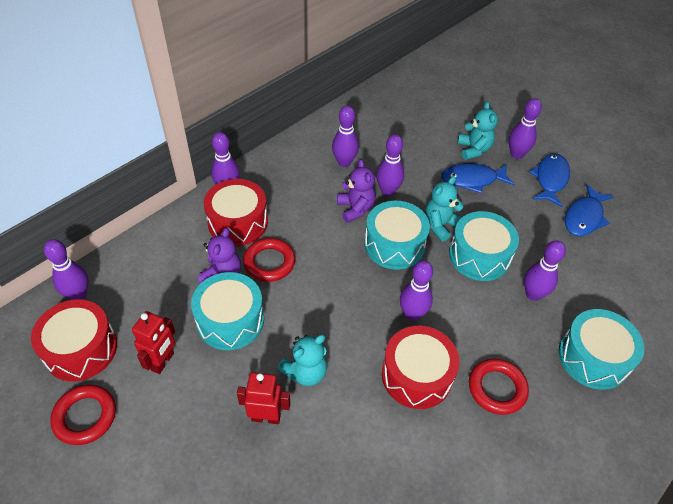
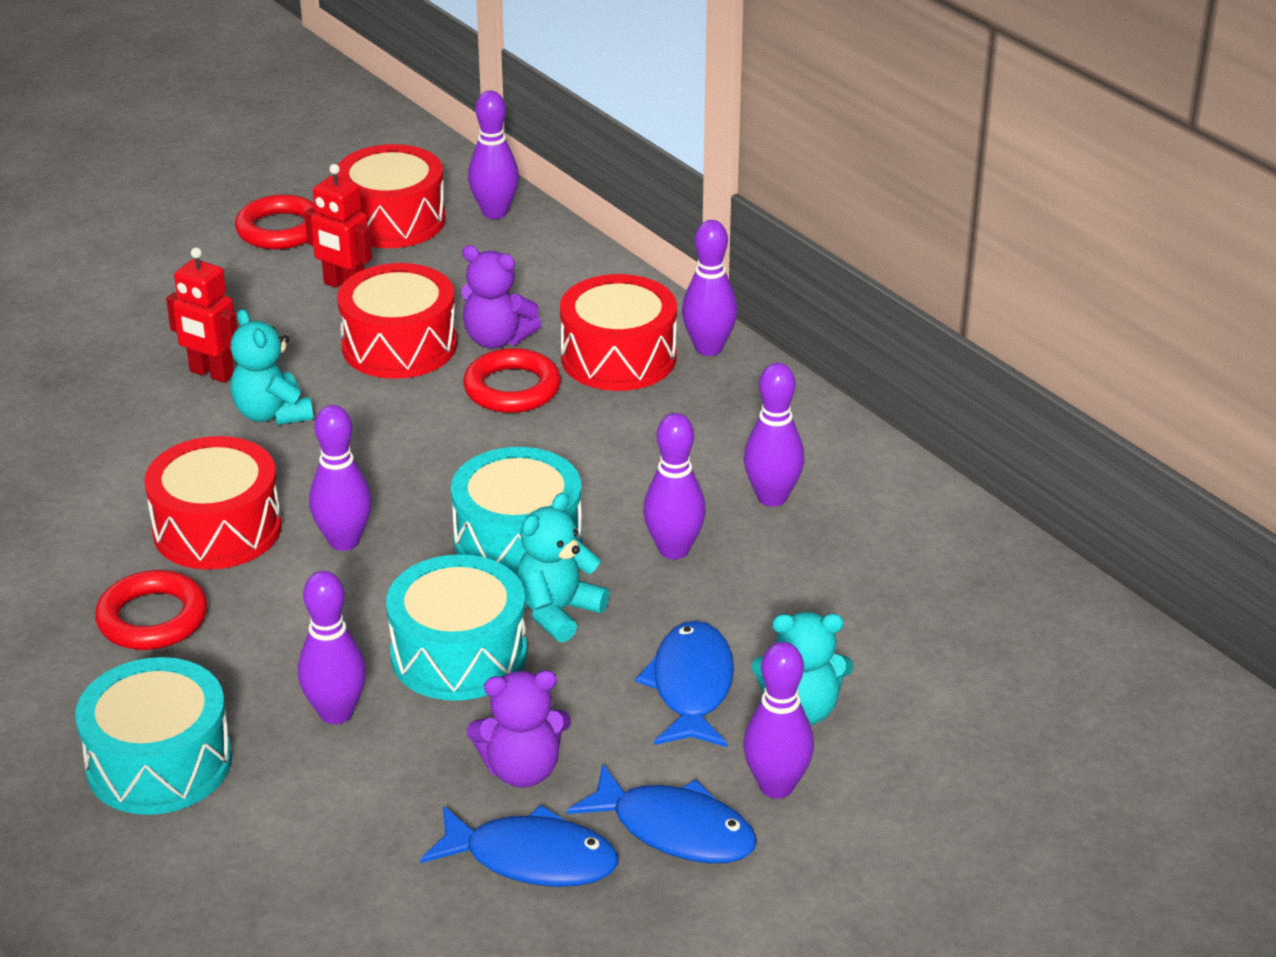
camera: 100 degrees right, 15 degrees down
turquoise drum [191,272,264,350] -> red drum [337,263,457,379]
red robot [237,372,290,424] -> red robot turned 105 degrees clockwise [166,247,238,383]
purple teddy bear [337,159,376,223] -> purple teddy bear moved to [467,670,571,788]
turquoise teddy bear [425,176,464,241] -> turquoise teddy bear turned 105 degrees counterclockwise [516,493,609,642]
blue fish [564,184,614,236] -> blue fish turned 150 degrees clockwise [420,805,619,887]

